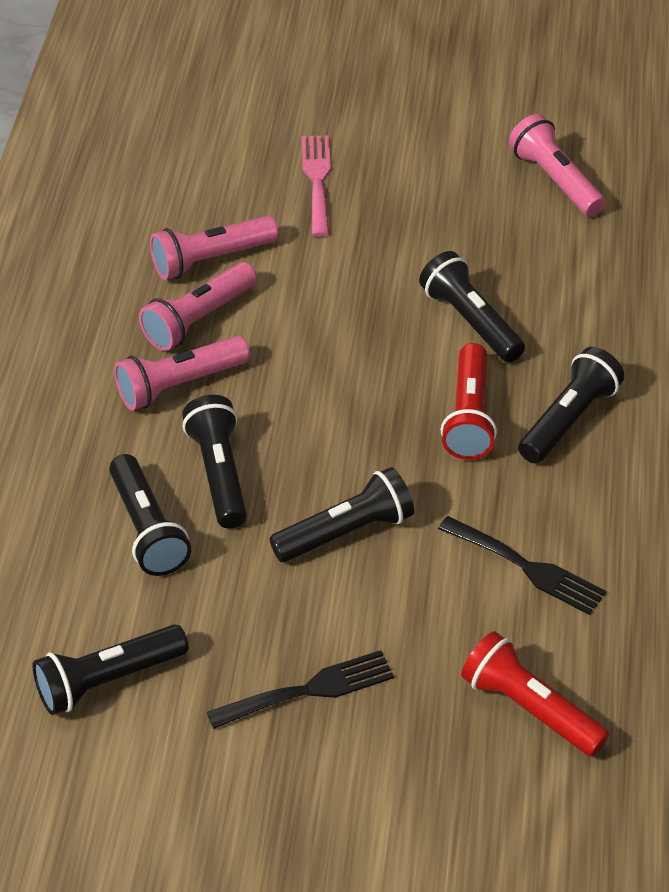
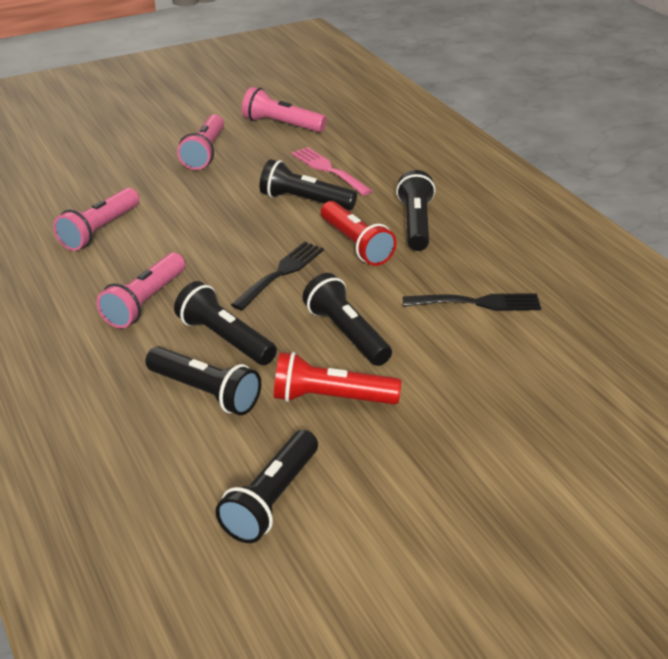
camera: 35 degrees left, 10 degrees down
pink flashlight [139,262,257,351] -> pink flashlight moved to [177,114,224,170]
black fork [207,650,394,729] -> black fork moved to [231,242,324,310]
black flashlight [269,467,414,562] -> black flashlight turned 60 degrees counterclockwise [303,273,392,366]
pink fork [302,135,331,237] -> pink fork moved to [291,147,372,196]
red flashlight [461,631,609,757] -> red flashlight moved to [274,352,401,404]

